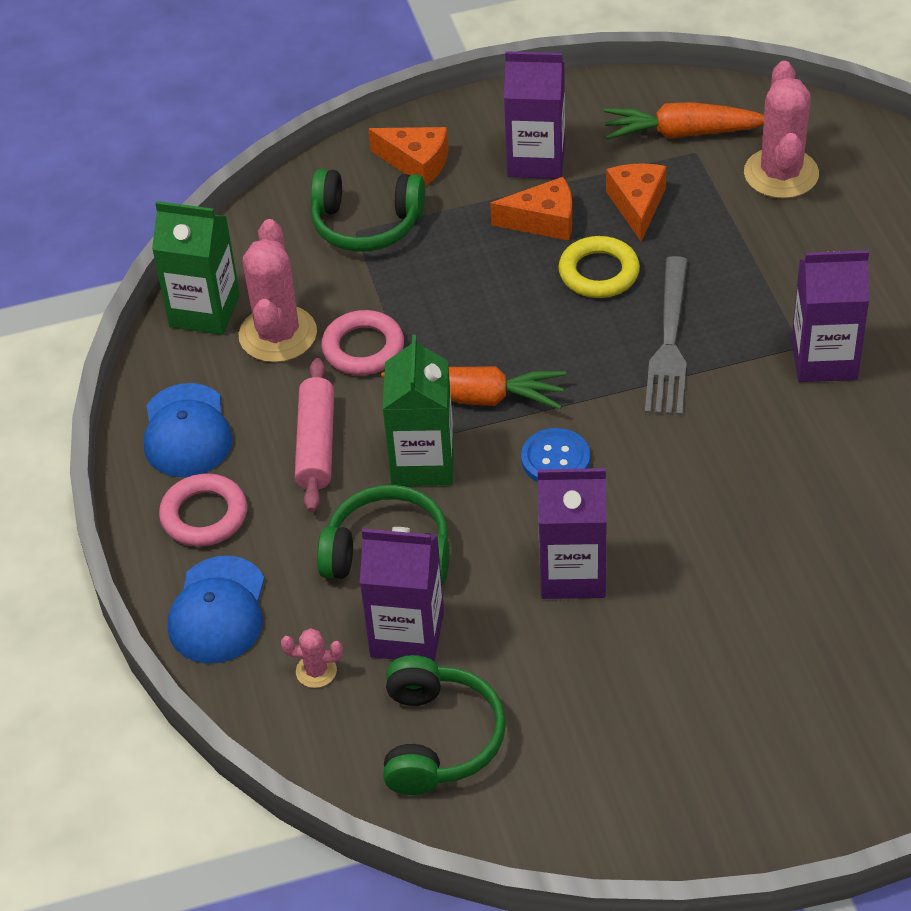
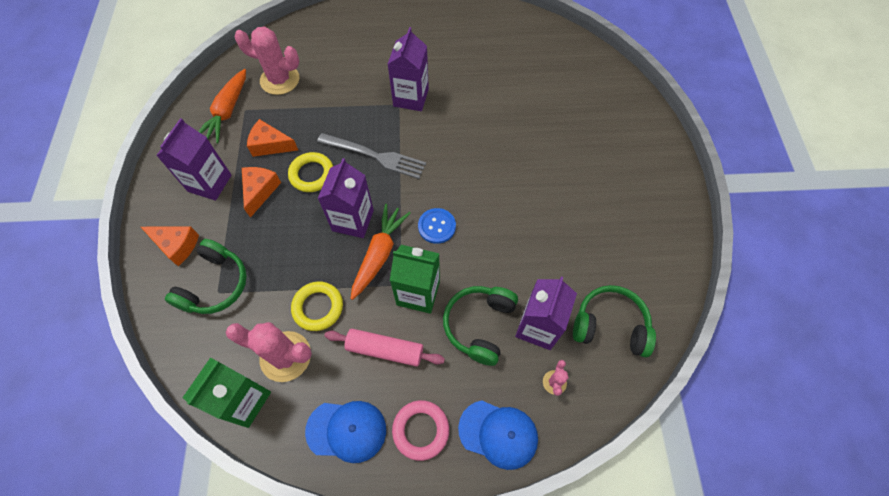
camera: 80 degrees left, 15 degrees up
pink ring [321,310,404,375] -> yellow ring [291,281,343,331]
orange cheese [368,127,448,187] -> orange cheese turned 75 degrees clockwise [141,226,199,266]
purple carton [538,468,607,599] -> purple carton moved to [318,158,374,238]

